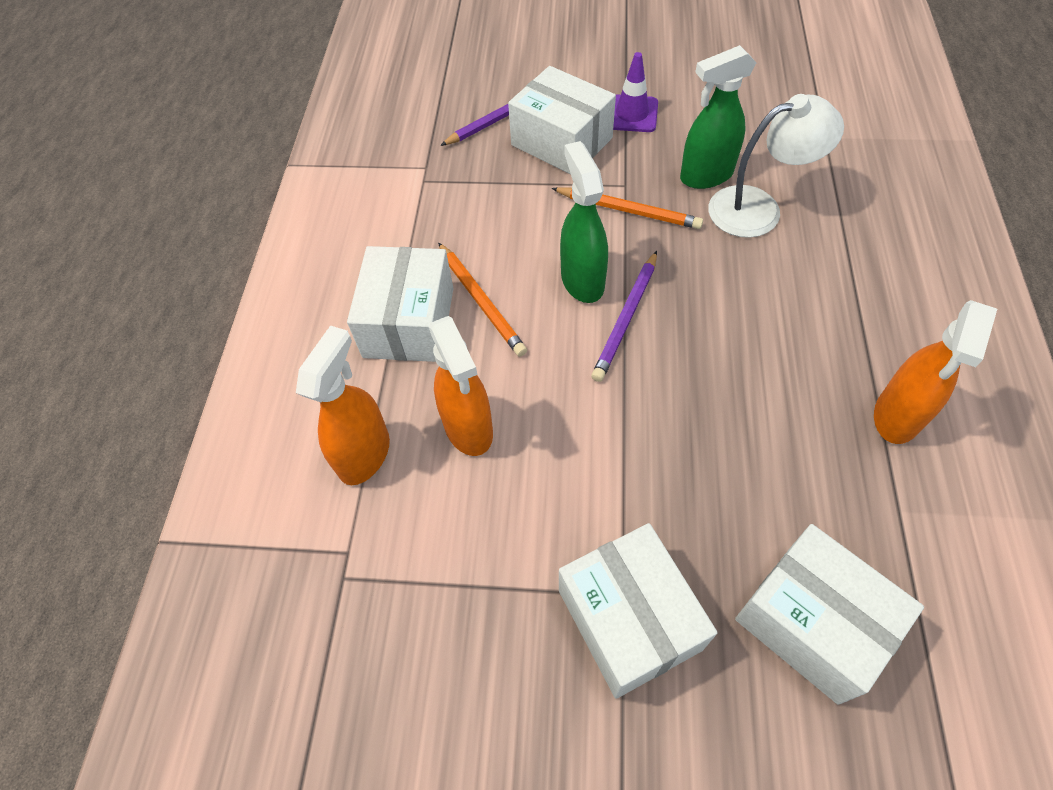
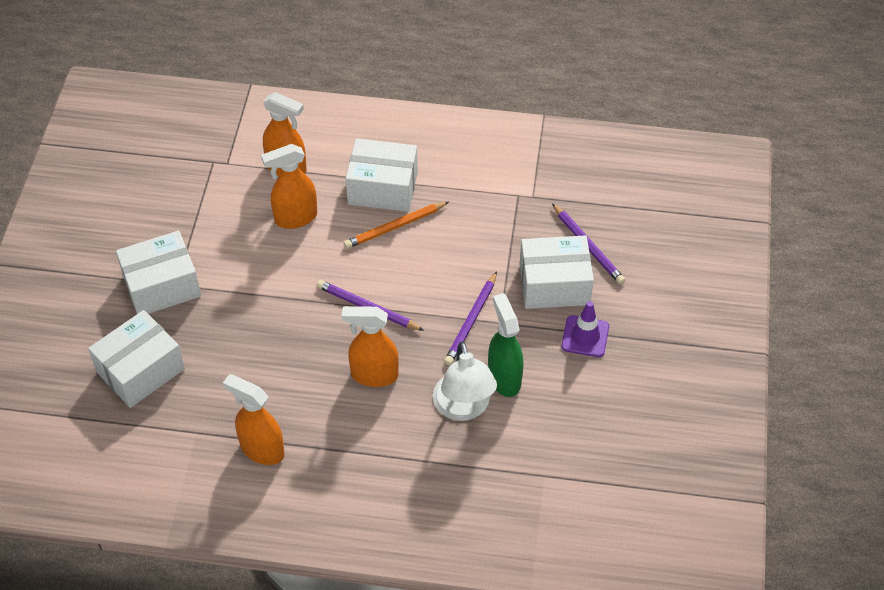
camera: 90 degrees right, 5 degrees down
white box [508,66,616,174] -> white box turned 45 degrees clockwise [519,235,594,309]
orange pencil [551,187,703,229] -> purple pencil [444,271,497,365]
green spray bottle [560,141,608,303] -> none
none -> orange spray bottle [341,306,399,387]

